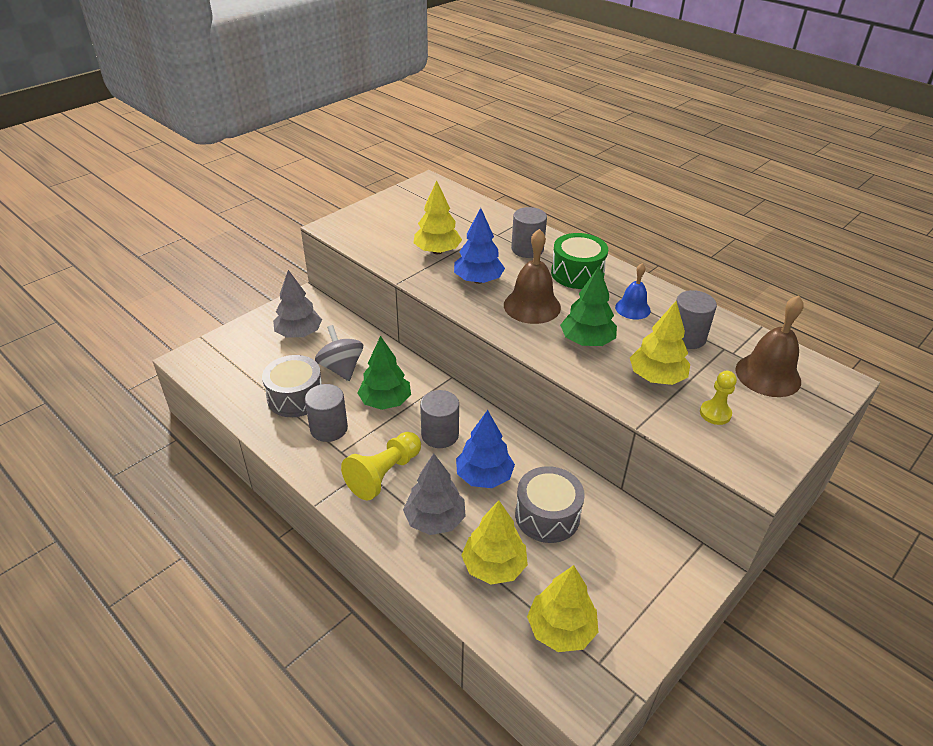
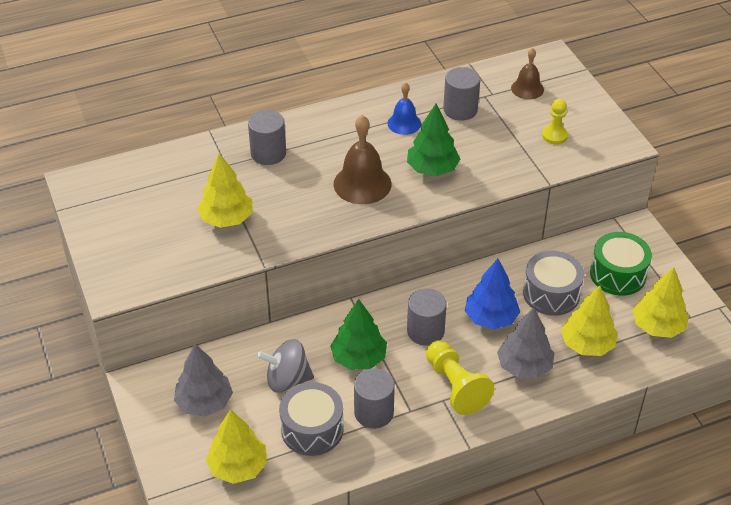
camera: 65 degrees left, 5 degrees up
blue tree [454,208,505,284] -> none
green drum [551,233,608,289] -> green drum moved to [590,232,652,296]
yellow tree [630,301,690,385] -> yellow tree moved to [206,409,267,484]
brown bell [736,295,804,397] -> brown bell [511,48,544,99], size x0.61

